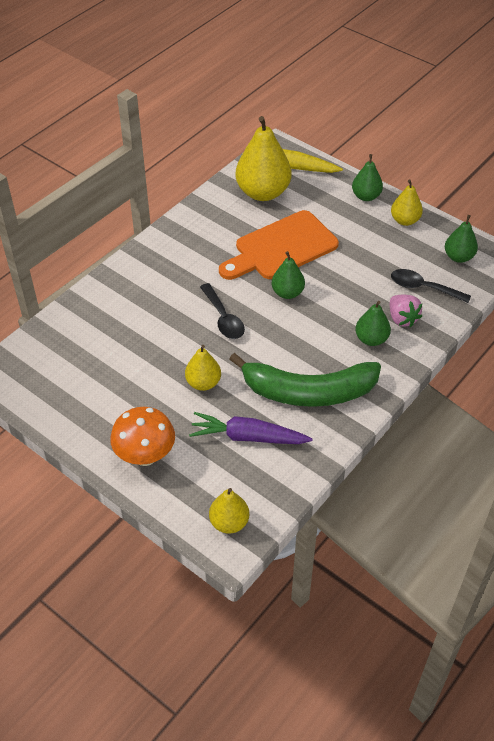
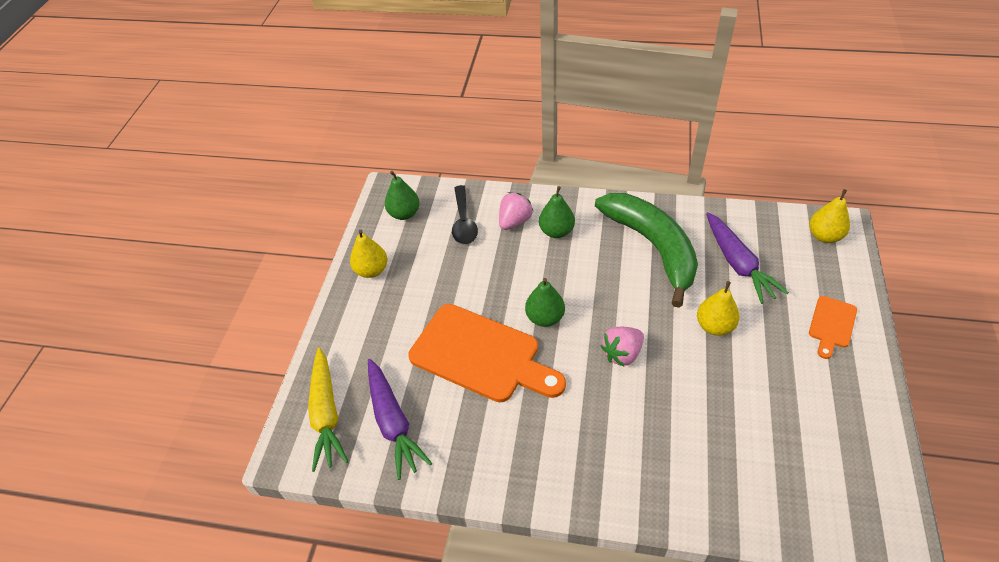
camera: 115 degrees left, 0 degrees up
orange mushroom [110,407,175,466] -> orange cutting board [809,296,857,359]
black spoon [200,283,245,339] -> pink strawberry [600,327,644,367]
yellow pear [235,116,291,201] -> purple carrot [368,359,432,480]
green pear [352,154,383,201] -> none

